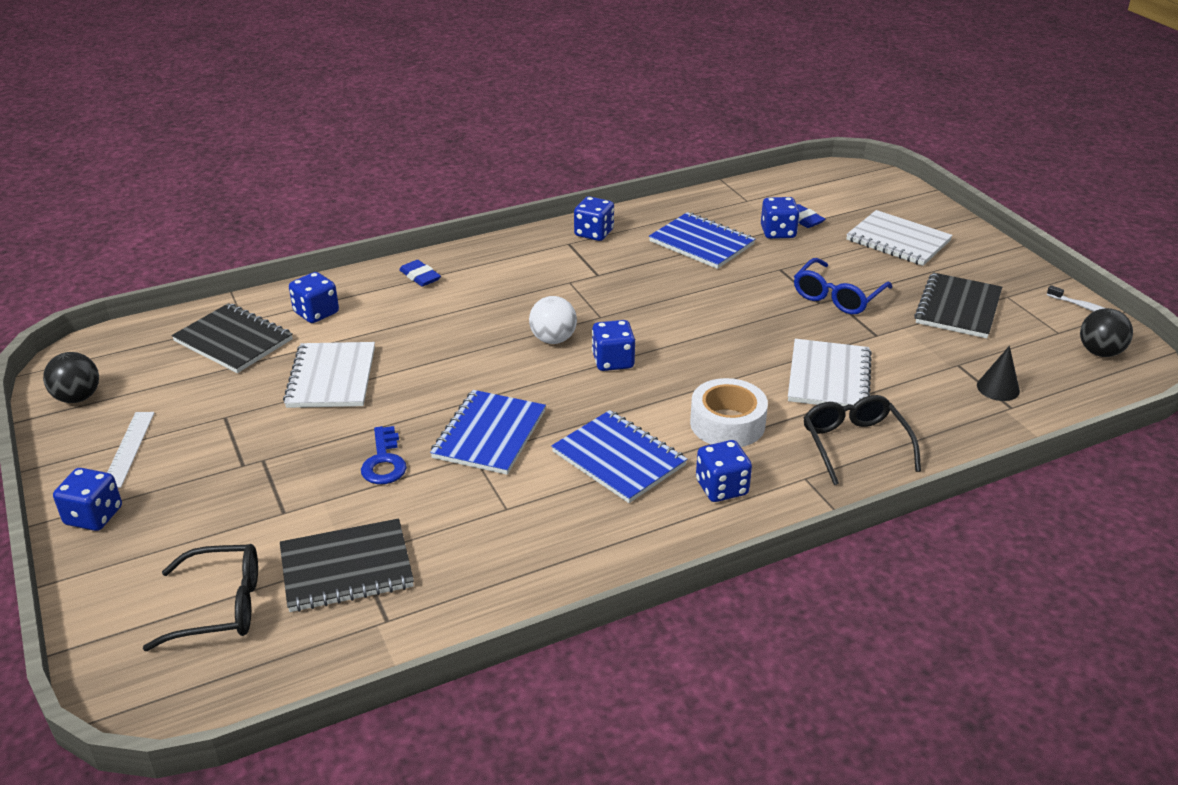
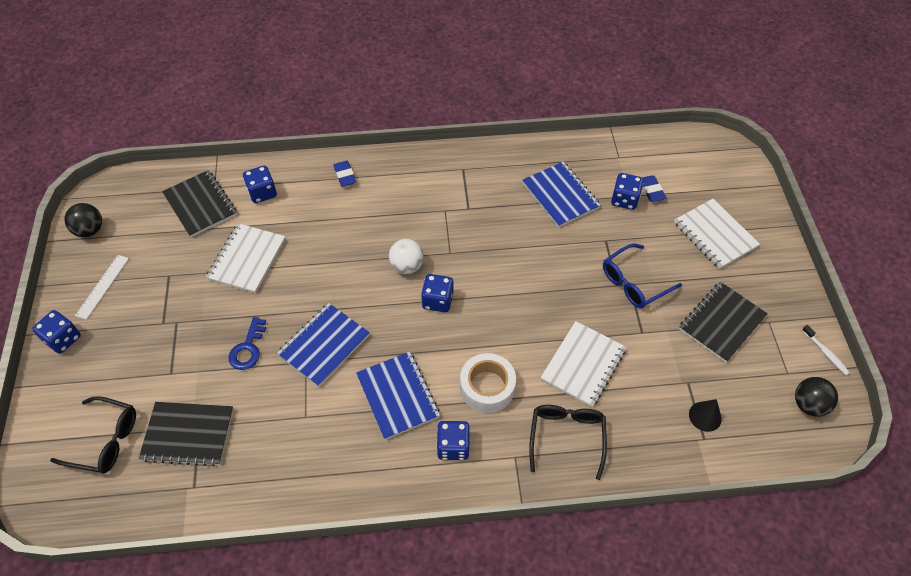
camera: 20 degrees right, 20 degrees up
blue dice [574,196,614,241] -> none

